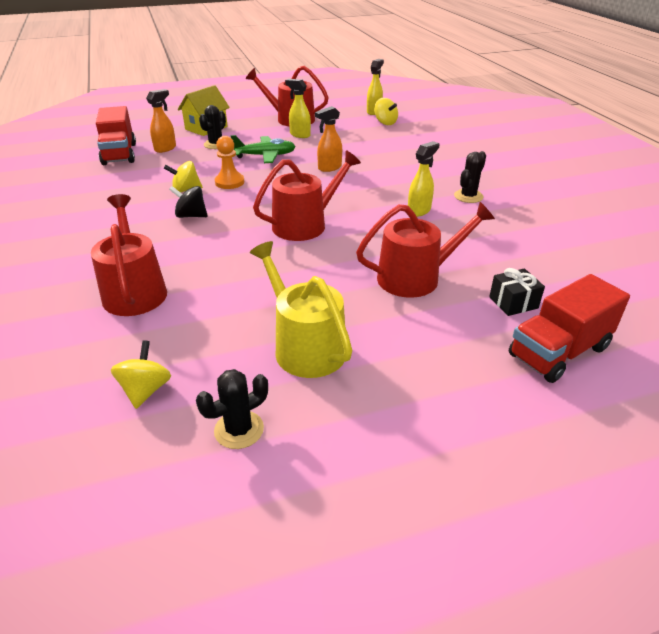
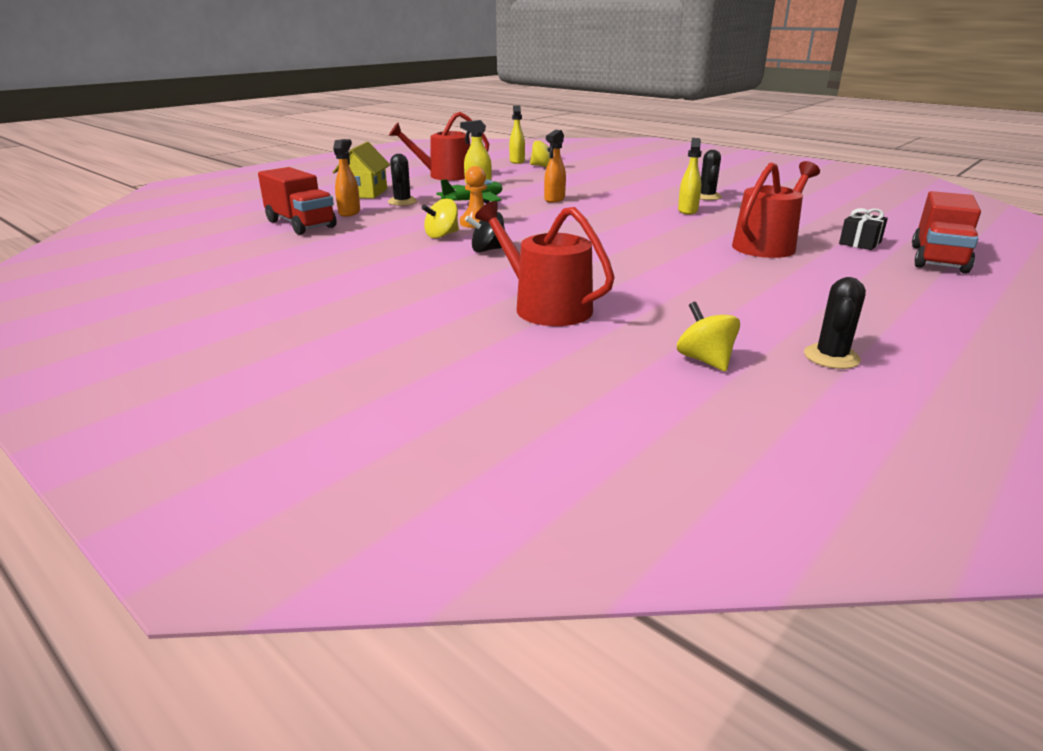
camera: 30 degrees left, 10 degrees down
yellow watering can [250,241,352,378] -> none
red watering can [253,150,361,241] -> none

